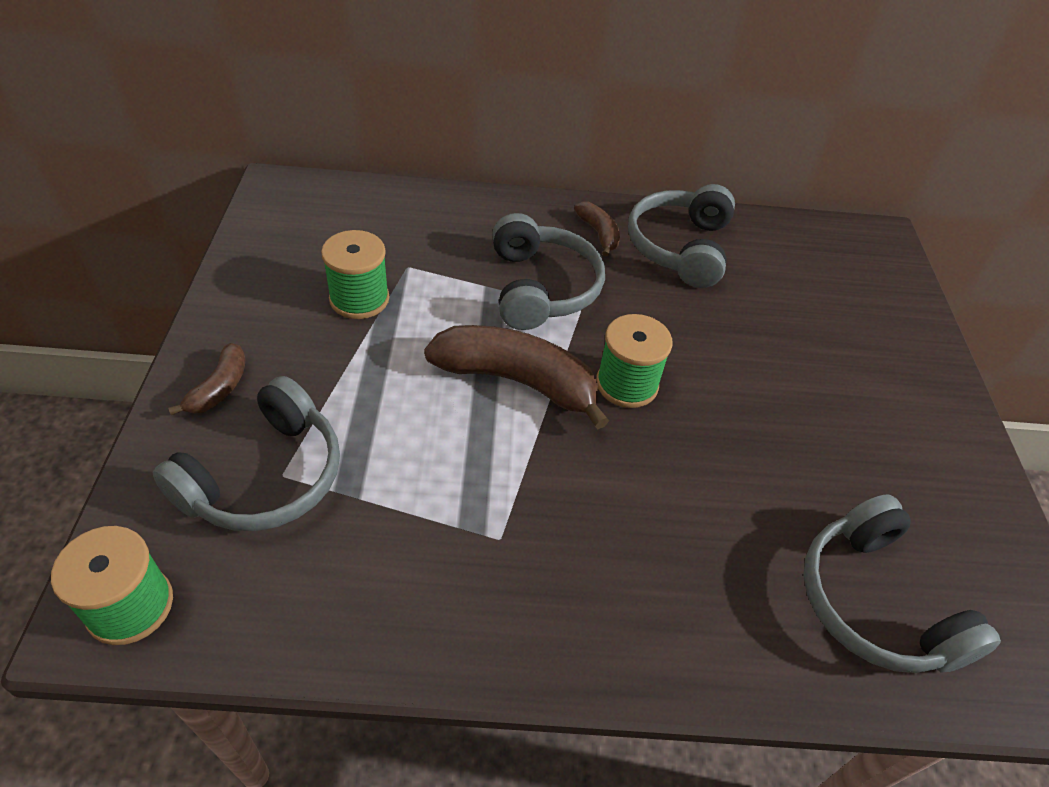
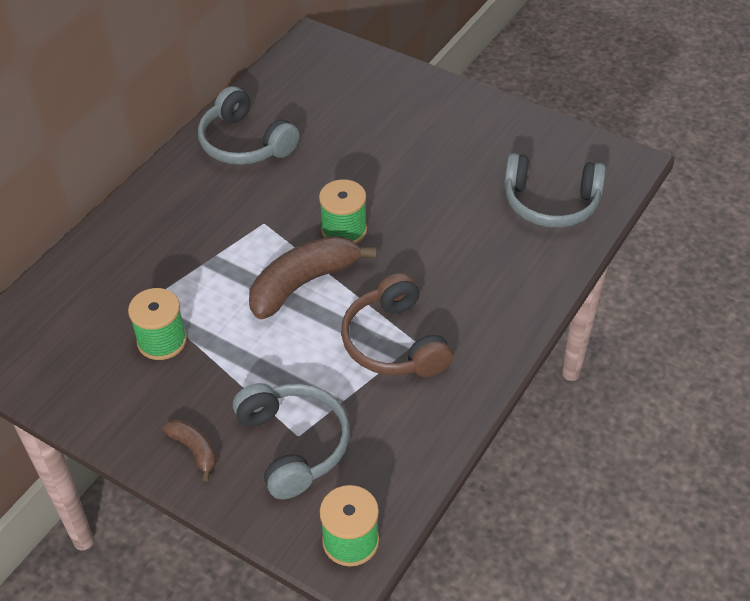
camera: 55 degrees left, 0 degrees up
grey headphones [492,213,605,330] -> none
brown banana [574,201,620,257] -> none
none -> brown headphones [341,273,453,377]

